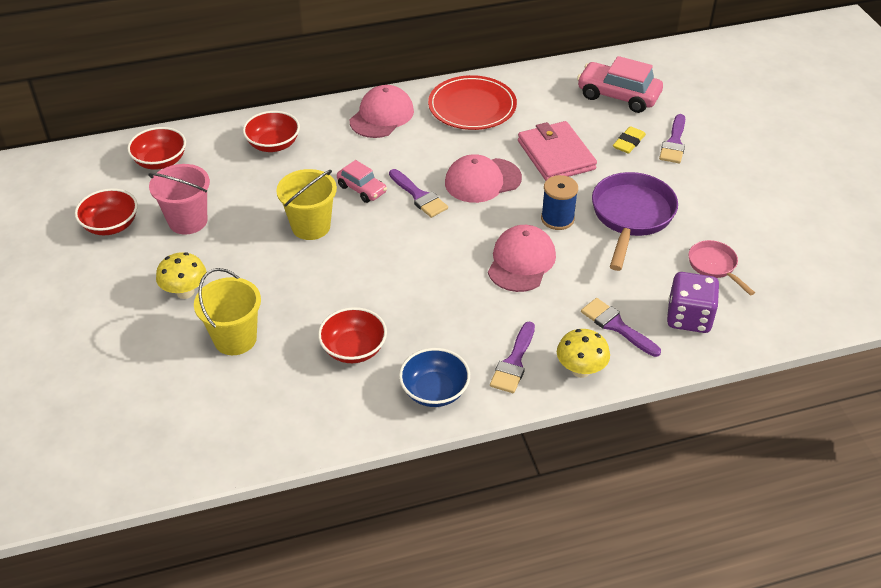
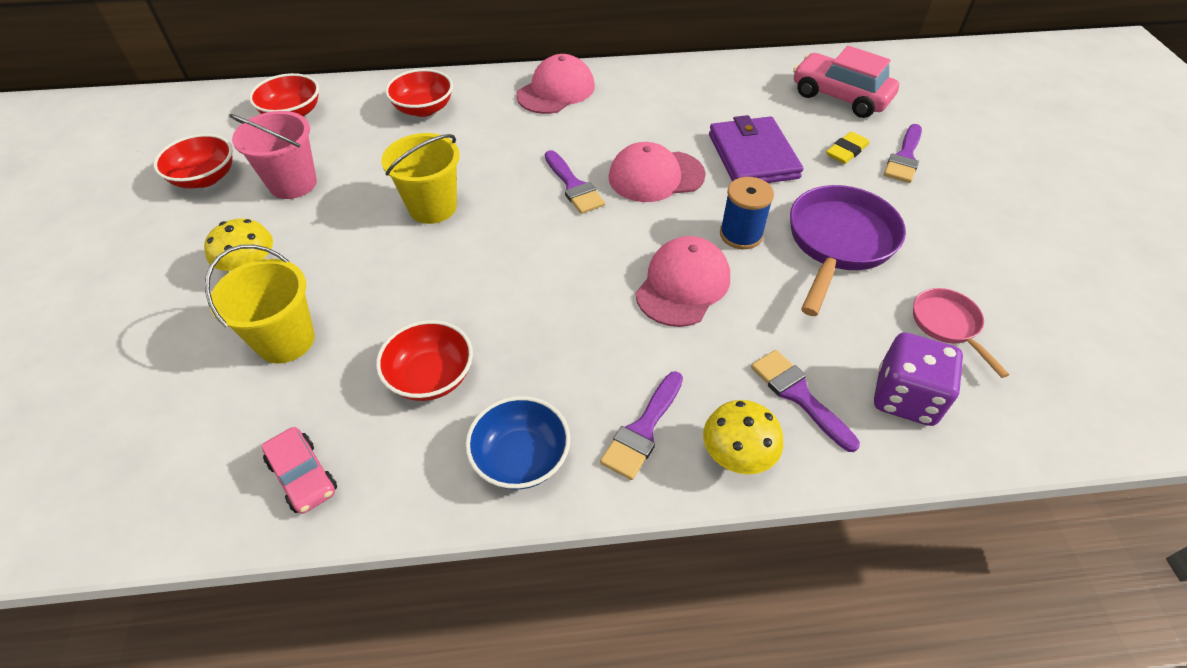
camera: 10 degrees right, 5 degrees up
pink car [337,160,387,203] -> pink car moved to [262,427,337,514]
red plate [428,75,517,130] -> none
pink wallet [518,121,597,181] -> purple wallet [709,115,803,183]

